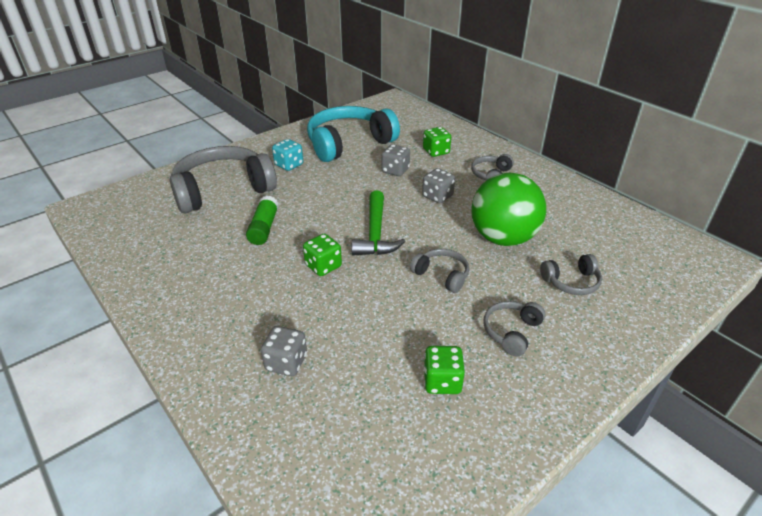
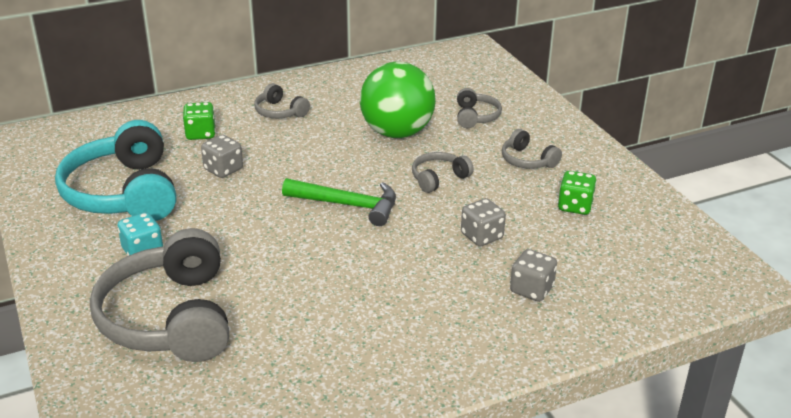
camera: 75 degrees left, 5 degrees down
green glue stick [246,195,279,245] -> none
green dice [303,234,342,276] -> none
grey dice [422,168,455,203] -> grey dice moved to [461,198,506,247]

